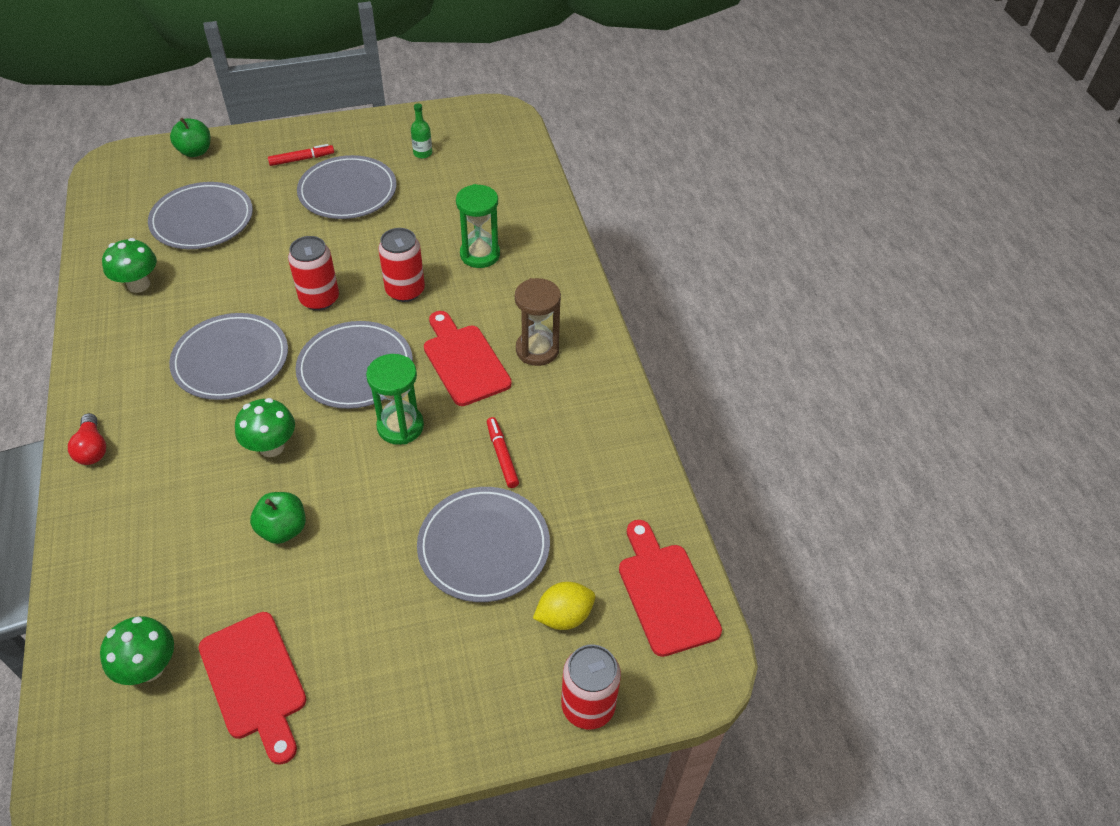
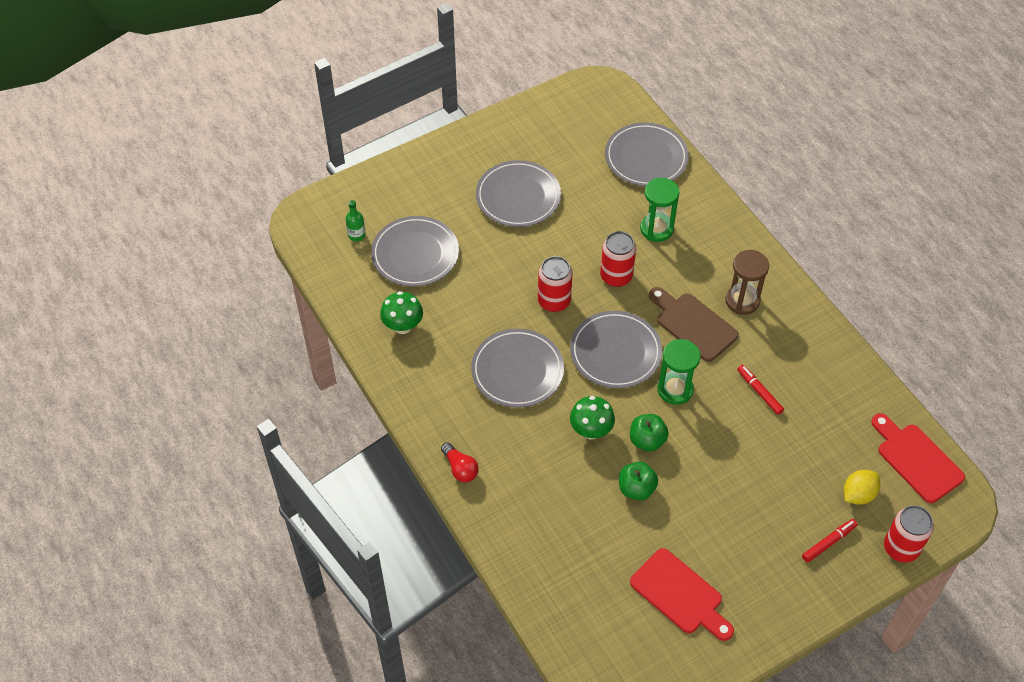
camera: 15 degrees left, 5 degrees up
green mushroom [100,616,174,685] -> none
green apple [170,118,210,157] -> green apple moved to [630,414,669,452]
red marker [268,144,334,166] -> red marker moved to [802,519,858,563]
green bottle [411,103,432,159] -> green bottle moved to [346,200,366,241]
grey plate [417,487,550,602] -> grey plate moved to [605,123,689,187]
red cutting board [424,311,512,406] -> brown cutting board [649,287,739,362]

